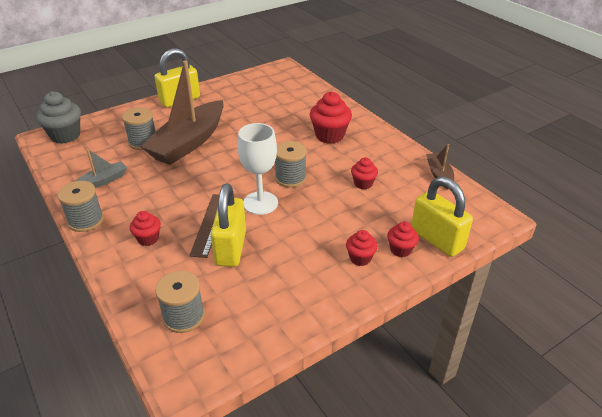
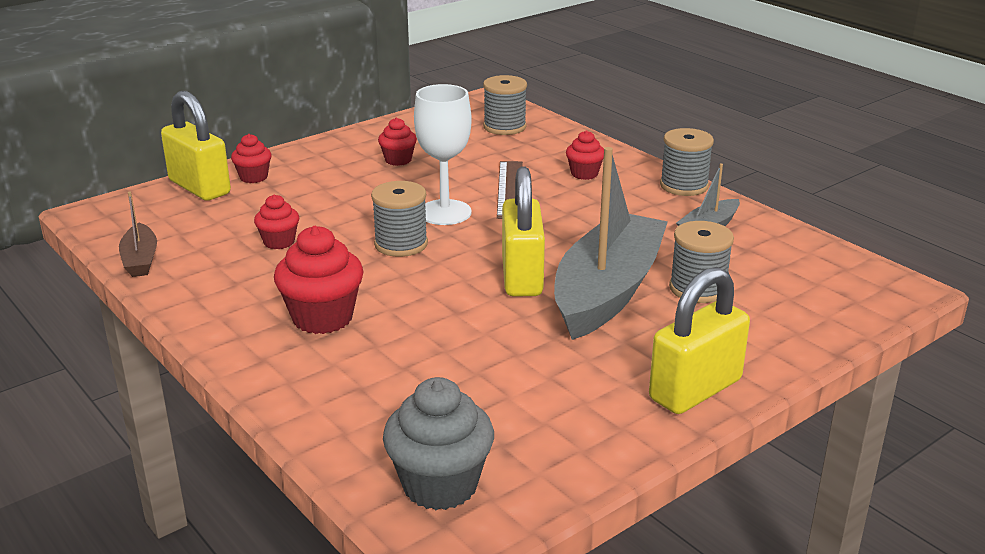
camera: 175 degrees right, 10 degrees down
grey cupcake [36,91,81,144] -> grey cupcake moved to [383,377,494,510]
brown boat [140,60,224,165] -> grey boat [554,147,668,340]
yellow padlock [211,183,246,267] -> yellow padlock moved to [502,167,545,297]
red cupcake [346,230,378,266] -> red cupcake moved to [378,118,417,166]

